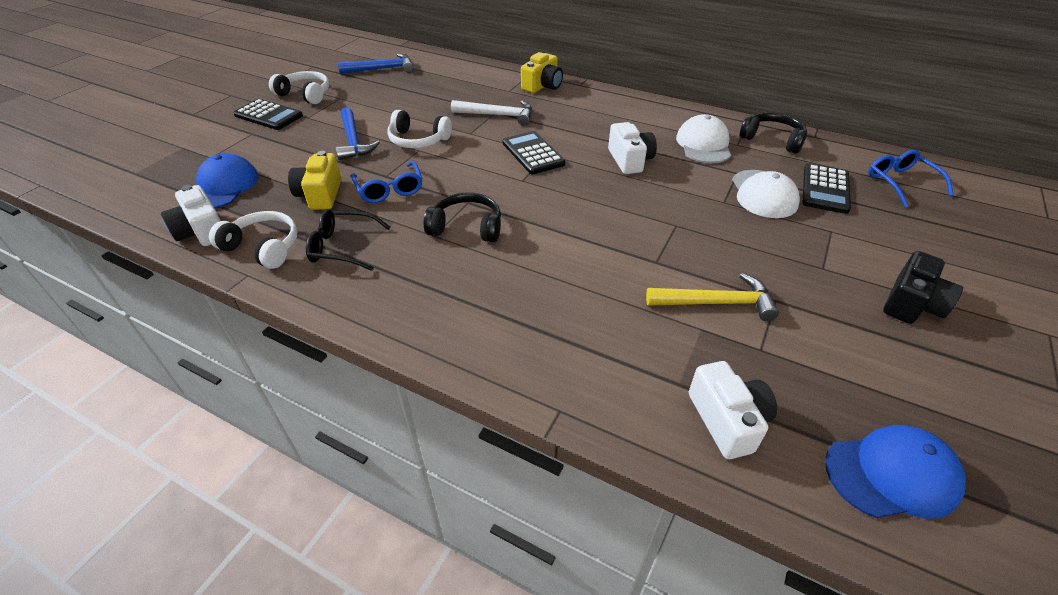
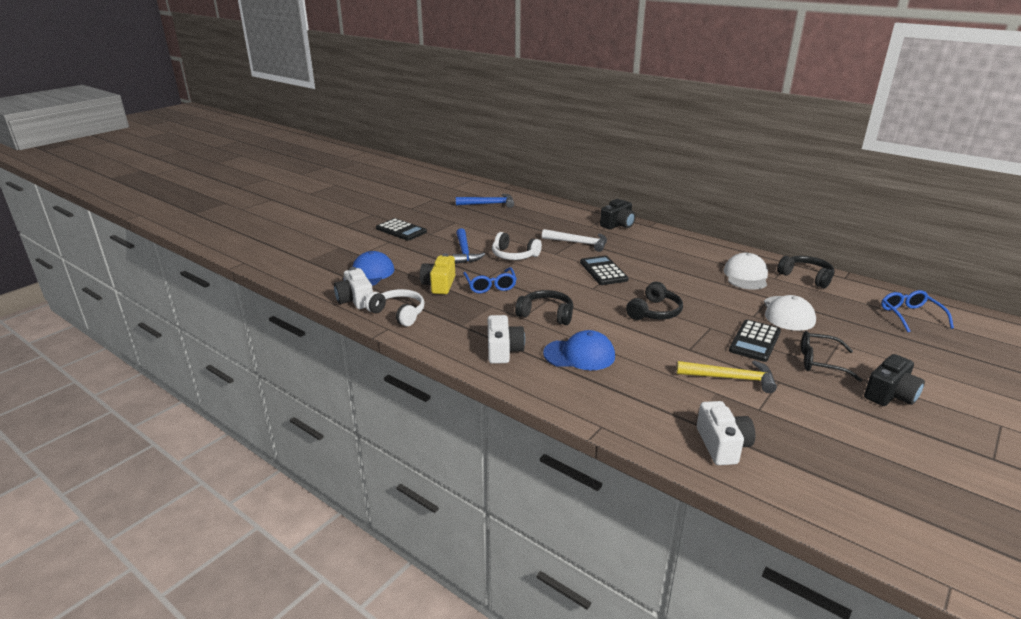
camera: 10 degrees right, 15 degrees down
white headphones [269,71,329,104] -> none
black glasses [306,209,391,271] -> black glasses moved to [801,331,862,382]
yellow camera [521,52,563,93] -> black camera [600,199,635,229]
white camera [608,122,657,174] -> white camera moved to [488,315,525,364]
black calculator [803,163,851,214] -> black calculator moved to [729,320,781,362]
blue cap [825,425,966,519] -> blue cap moved to [543,330,615,370]
none -> black headphones [626,282,683,320]

